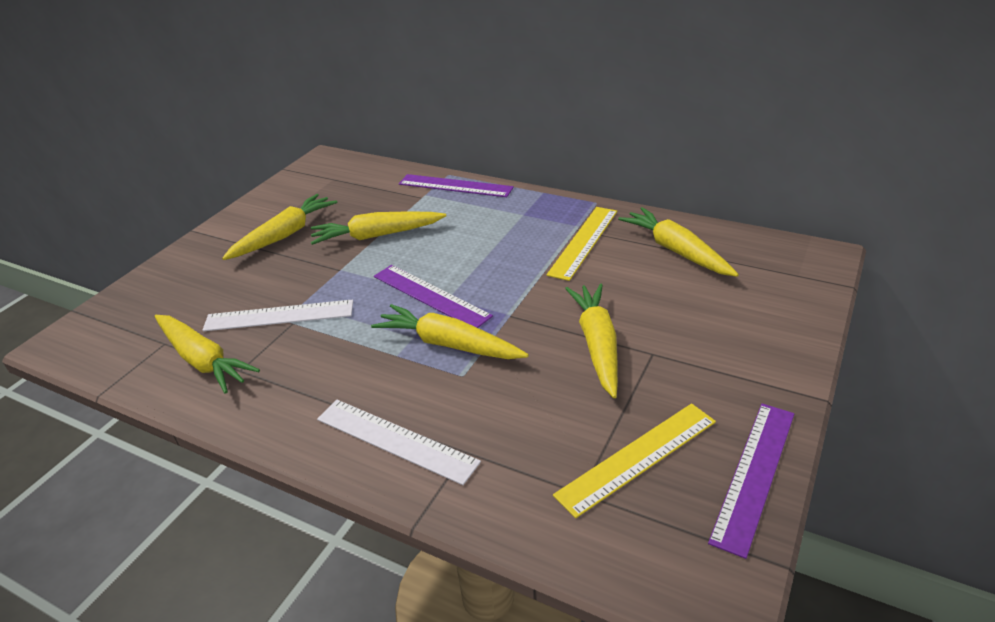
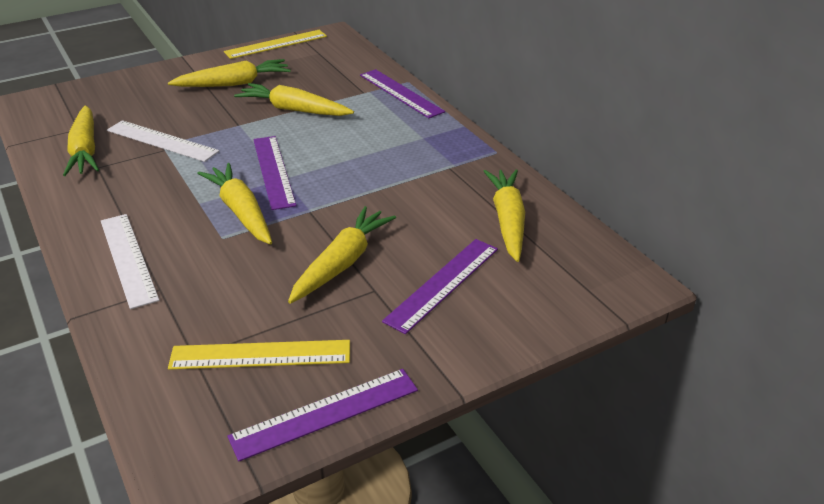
camera: 30 degrees right, 0 degrees up
yellow ruler [547,207,617,281] -> yellow ruler moved to [224,30,327,59]
none -> purple ruler [382,239,498,334]

